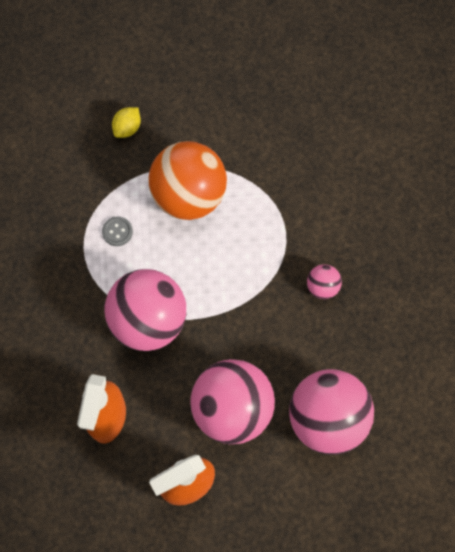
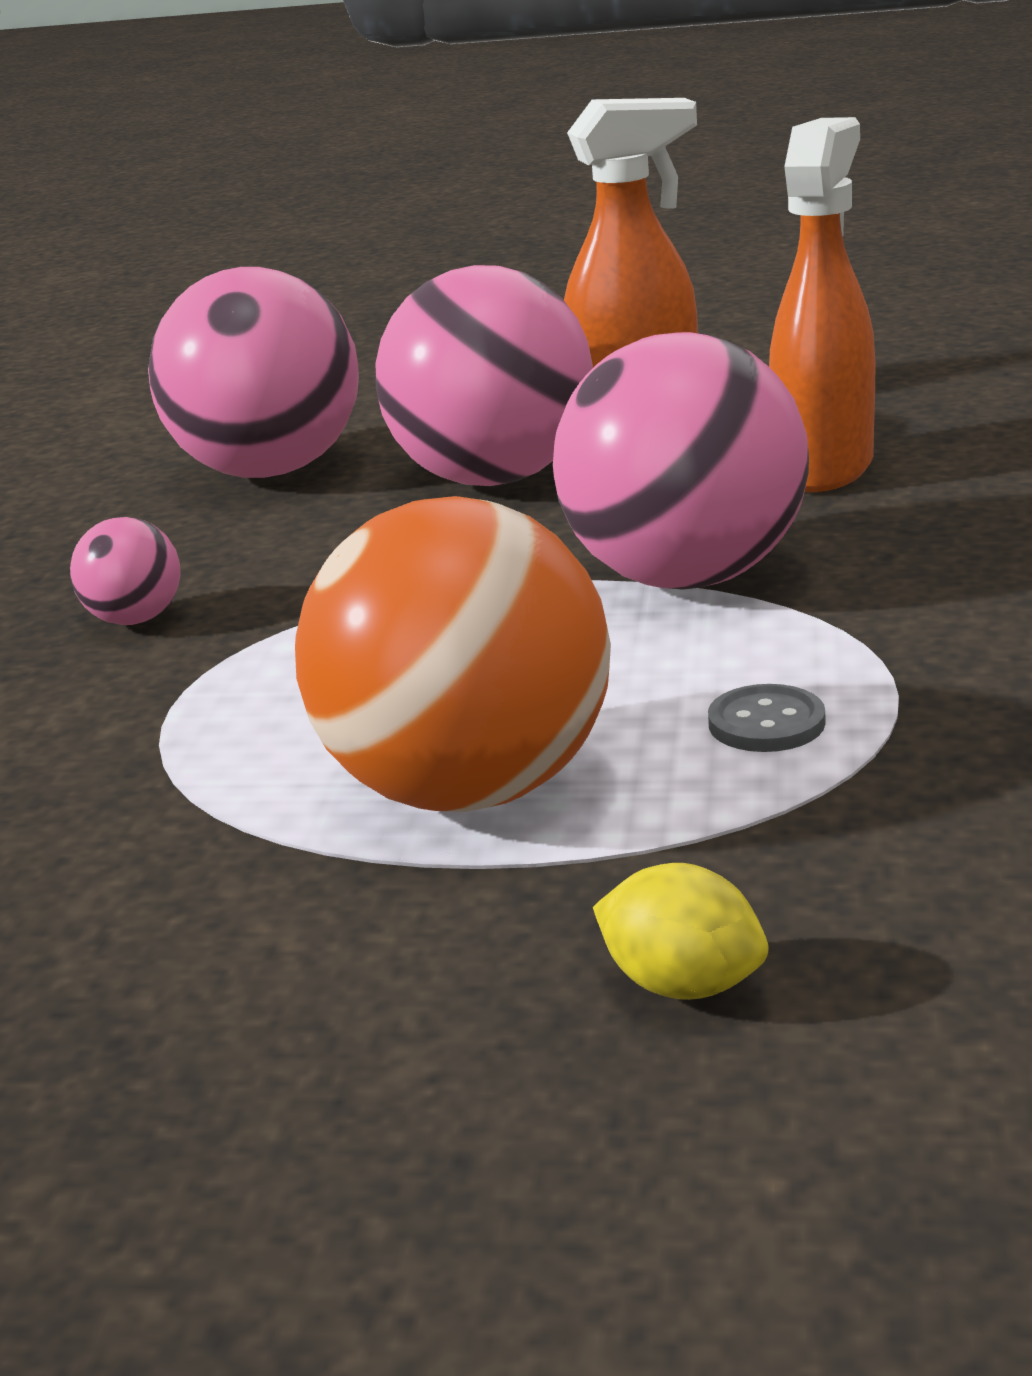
camera: 165 degrees left, 45 degrees down
yellow lemon [112,107,141,138] -> yellow lemon turned 75 degrees clockwise [593,863,768,1000]

